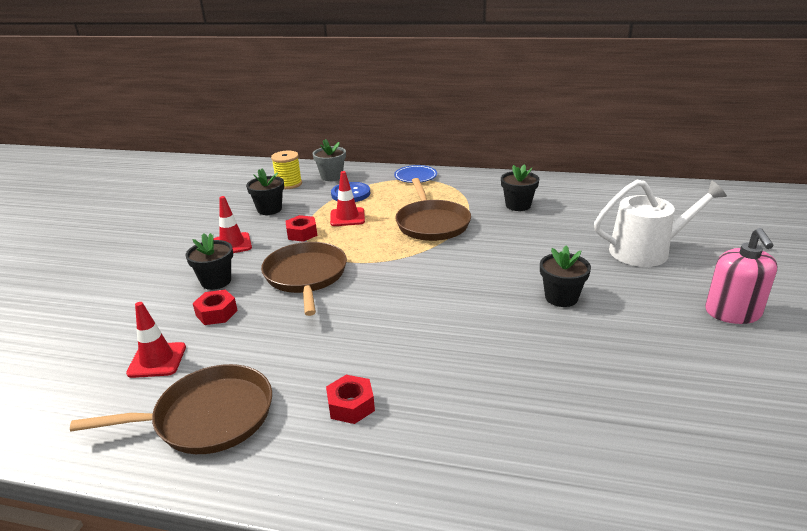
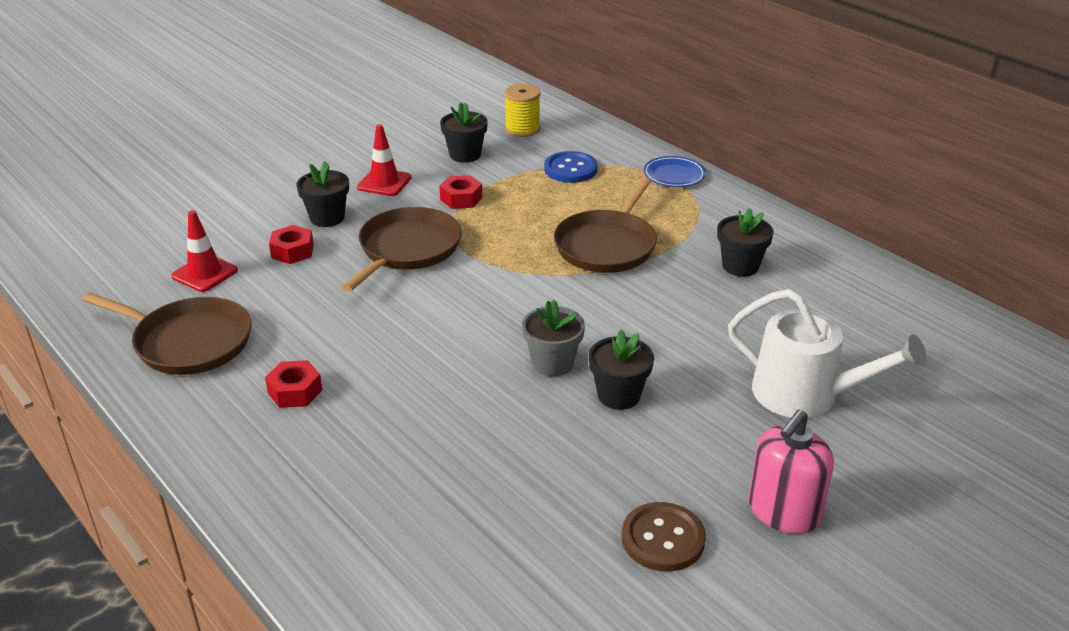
camera: 35 degrees right, 5 degrees up
grey flower pot [312,139,346,181] -> grey flower pot moved to [522,300,585,376]
red traffic cone [330,171,365,226] -> none
none -> brown button [622,502,706,571]

